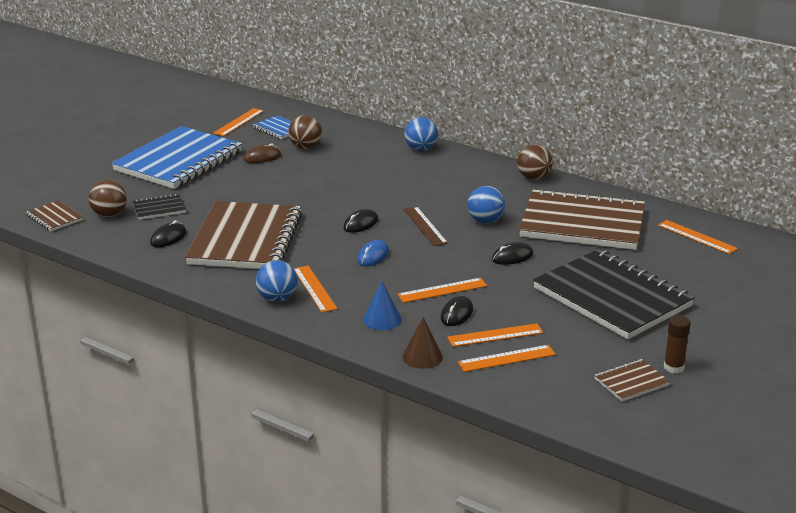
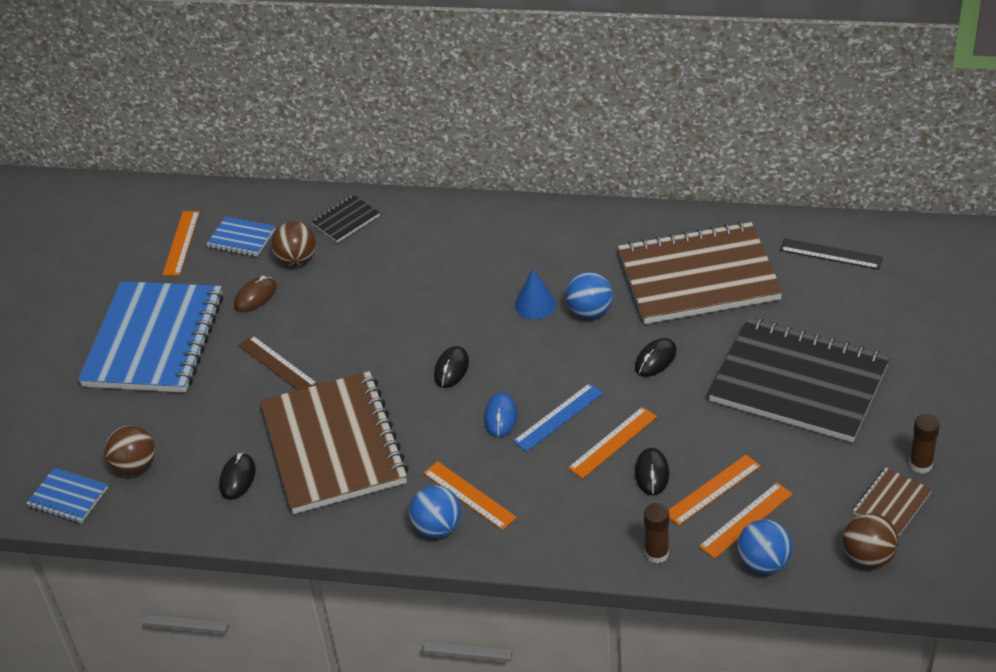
camera: 20 degrees left, 15 degrees up
brown notebook [26,200,83,231] -> blue notebook [26,468,108,523]
black notebook [132,193,186,220] -> black notebook moved to [310,194,380,243]
blue cone [363,281,402,330] -> blue cone moved to [515,269,556,319]
brown cone [402,317,443,369] -> brown glue stick [644,503,669,564]
brown ruler [403,206,448,246] -> brown ruler moved to [239,335,318,390]
blue ball [404,117,438,151] -> blue ball moved to [737,519,792,574]
brown ball [517,145,553,180] -> brown ball moved to [843,513,899,568]
orange ruler [658,220,738,254] -> black ruler [780,238,883,270]
none -> blue ruler [513,383,603,452]

